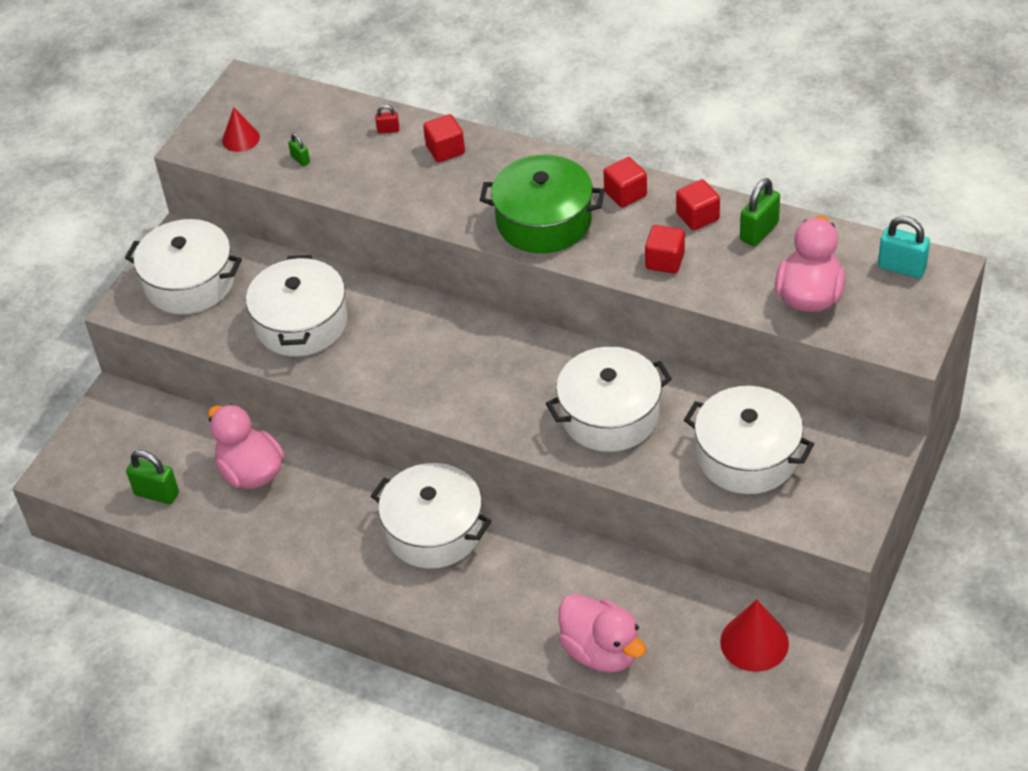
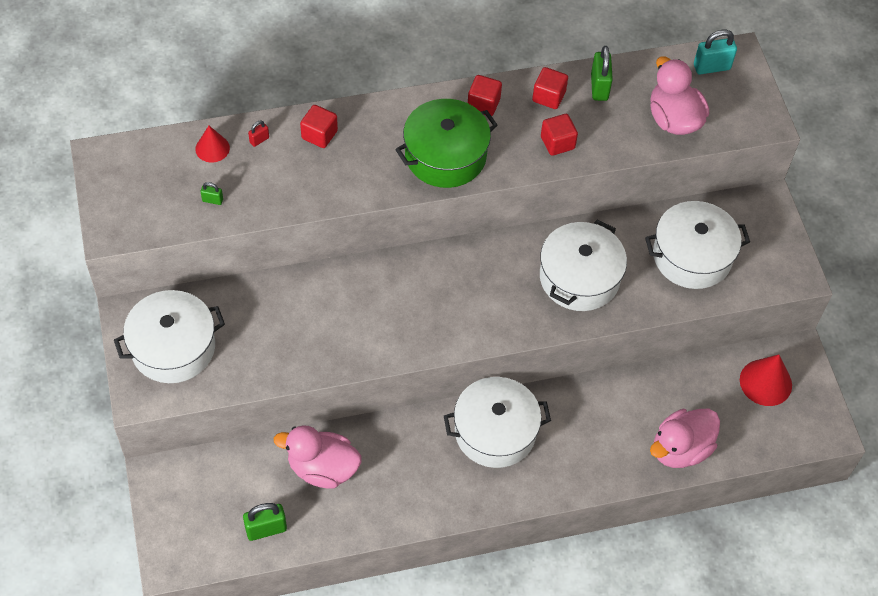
camera: 45 degrees left, 10 degrees up
red cone [222,107,260,152] -> red cone moved to [195,126,230,162]
white pot [246,255,348,356] -> none
pink duck [558,594,646,673] -> pink duck turned 135 degrees clockwise [650,409,720,468]

